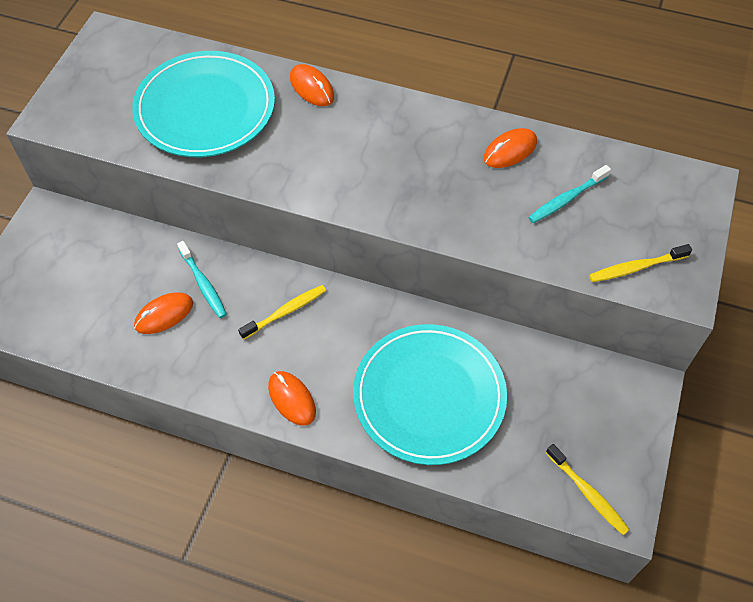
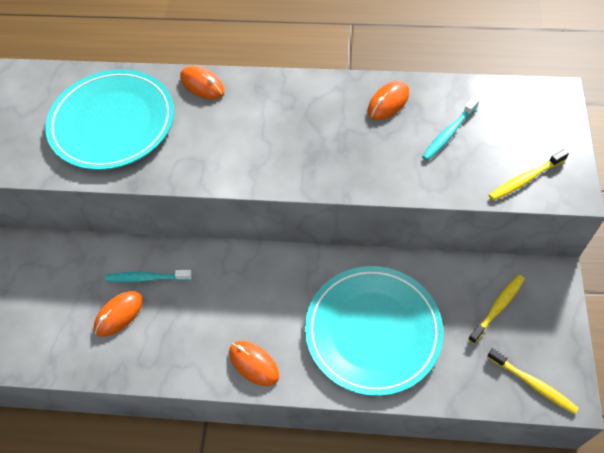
camera: 10 degrees left, 0 degrees up
turquoise toothbrush [177,241,227,318] -> turquoise toothbrush turned 135 degrees clockwise [105,270,192,282]
yellow toothbrush [238,285,326,340] -> yellow toothbrush moved to [468,275,525,344]

